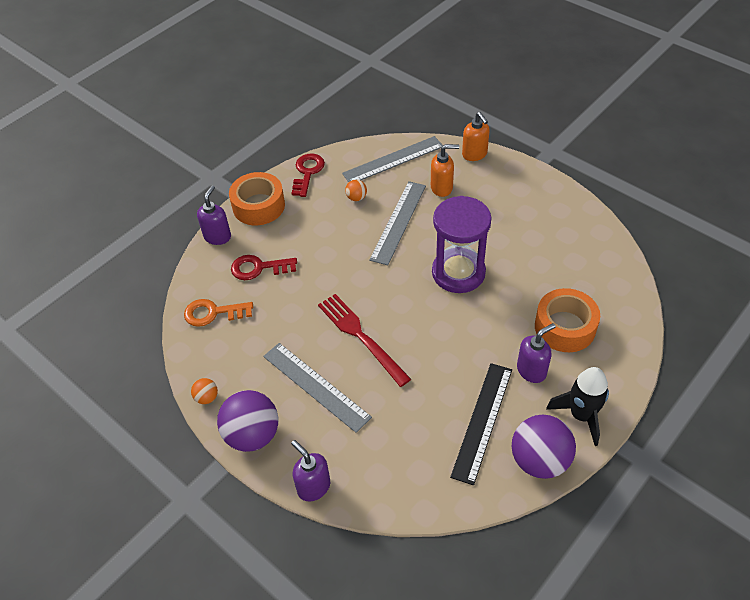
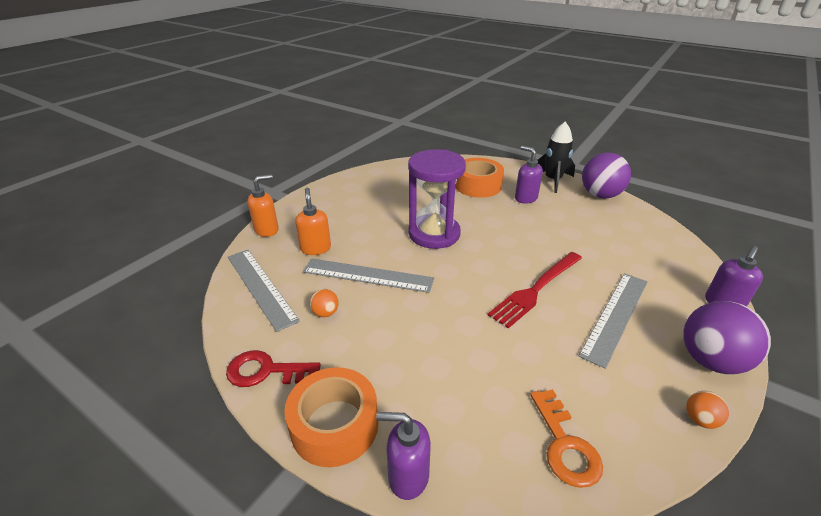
camera: 100 degrees left, 15 degrees down
red key [231,255,297,280] -> none
black ruler [450,363,512,485] -> none

